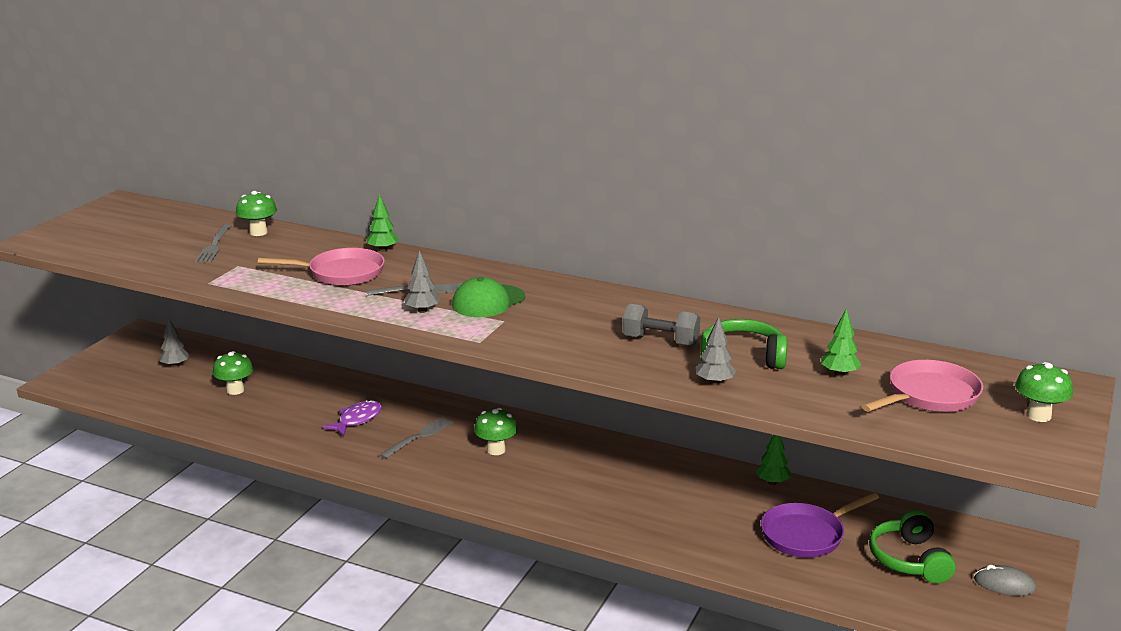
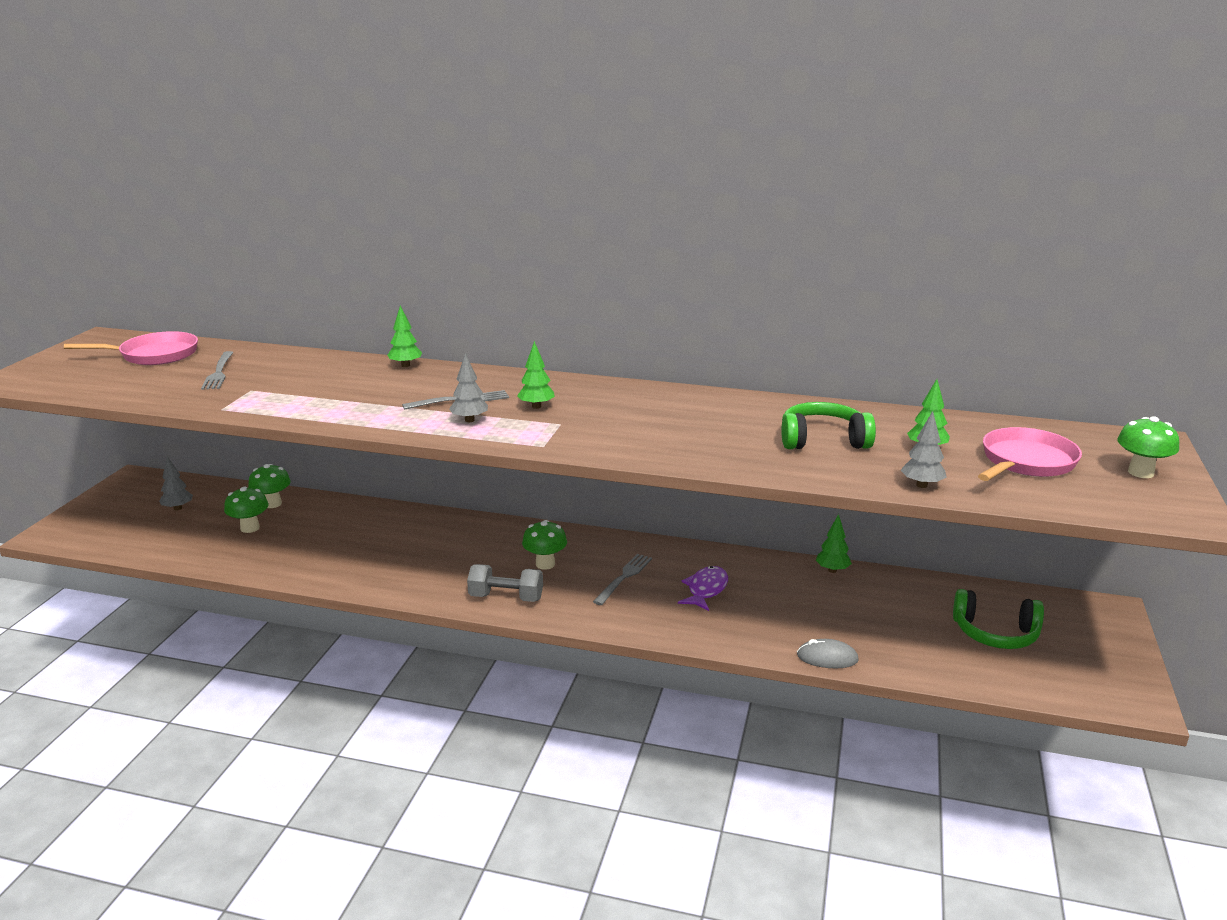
camera: 10 degrees left, 0 degrees up
green mushroom [236,191,277,236] -> green mushroom moved to [248,464,291,508]
pink pan [258,248,385,286] -> pink pan moved to [64,331,198,365]
purple fish [322,400,382,436] -> purple fish moved to [678,566,728,611]
grey fork [380,417,454,459] -> grey fork moved to [593,554,652,605]
green cap [452,277,525,317] -> green tree [517,341,555,409]
grey dumbbell [622,304,700,346] -> grey dumbbell moved to [467,564,543,602]
grey tree [696,317,736,385] -> grey tree moved to [901,411,947,488]
purple pan [761,492,879,558] -> none
green headphones [869,510,956,583] -> green headphones turned 60 degrees counterclockwise [953,589,1044,649]
grey mouse [974,565,1036,596] -> grey mouse moved to [797,639,859,668]

